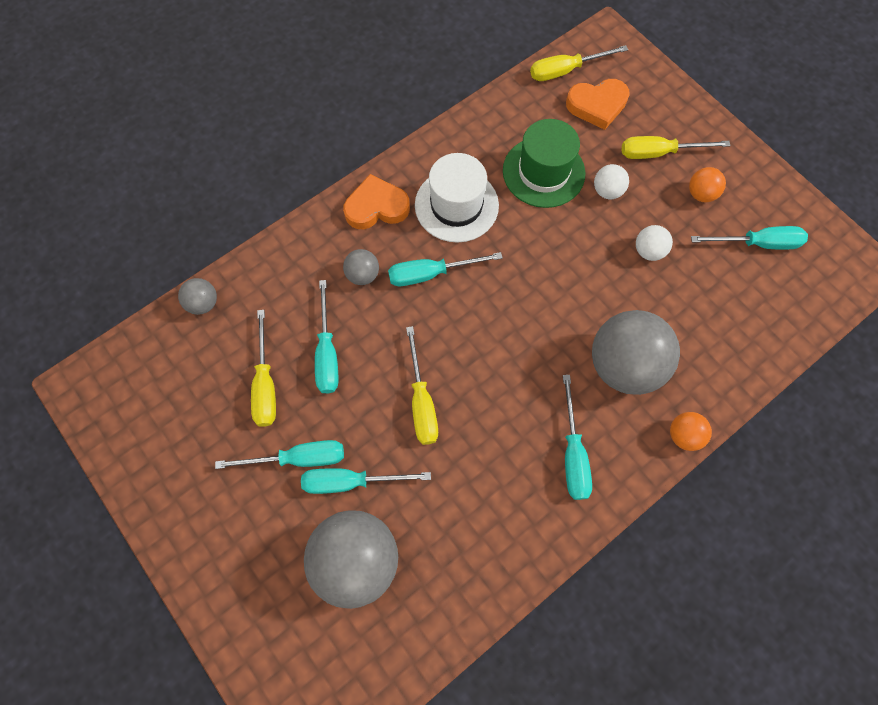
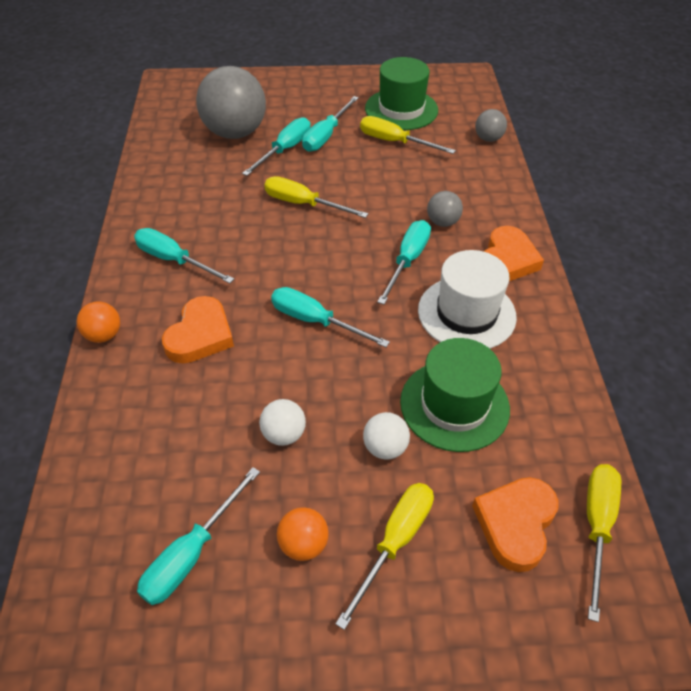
camera: 125 degrees right, 20 degrees down
turquoise screwdriver [315,280,338,393] -> turquoise screwdriver moved to [271,287,390,347]
grey ball [592,310,680,395] -> orange heart [162,296,234,363]
none -> green hat [365,57,438,130]

